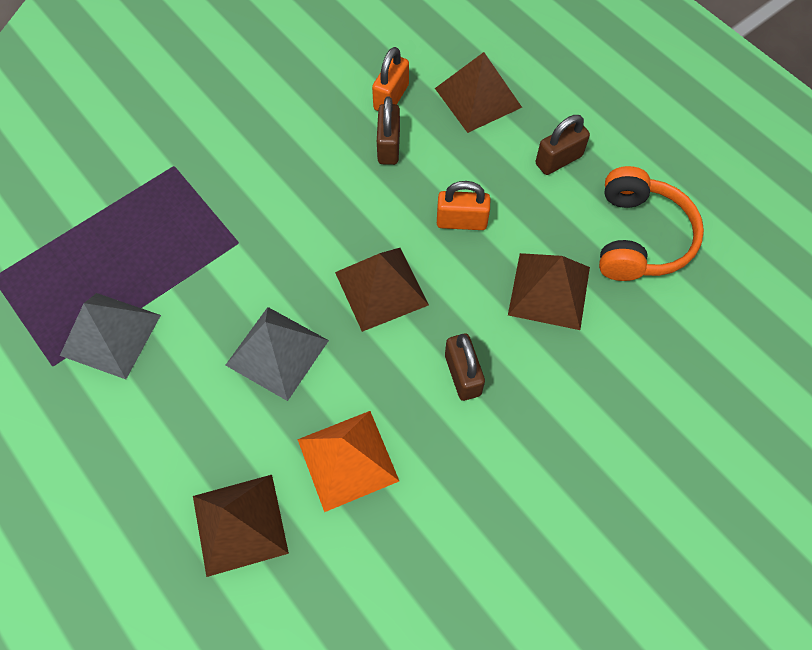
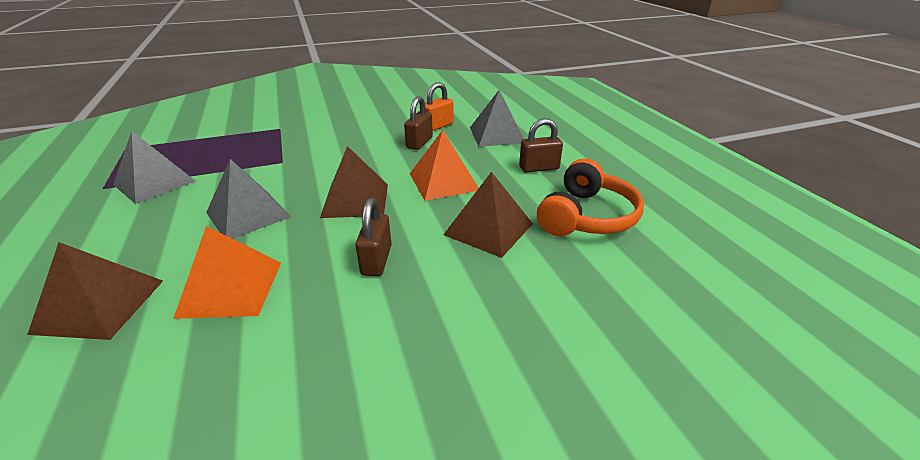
camera: 20 degrees right, 30 degrees down
brown pyramid [435,52,522,133] -> grey pyramid [470,90,524,147]
orange padlock [437,181,490,230] -> orange pyramid [410,130,479,201]

